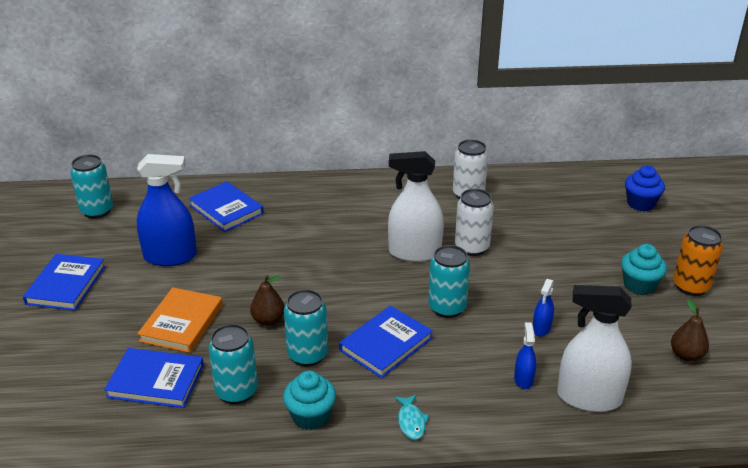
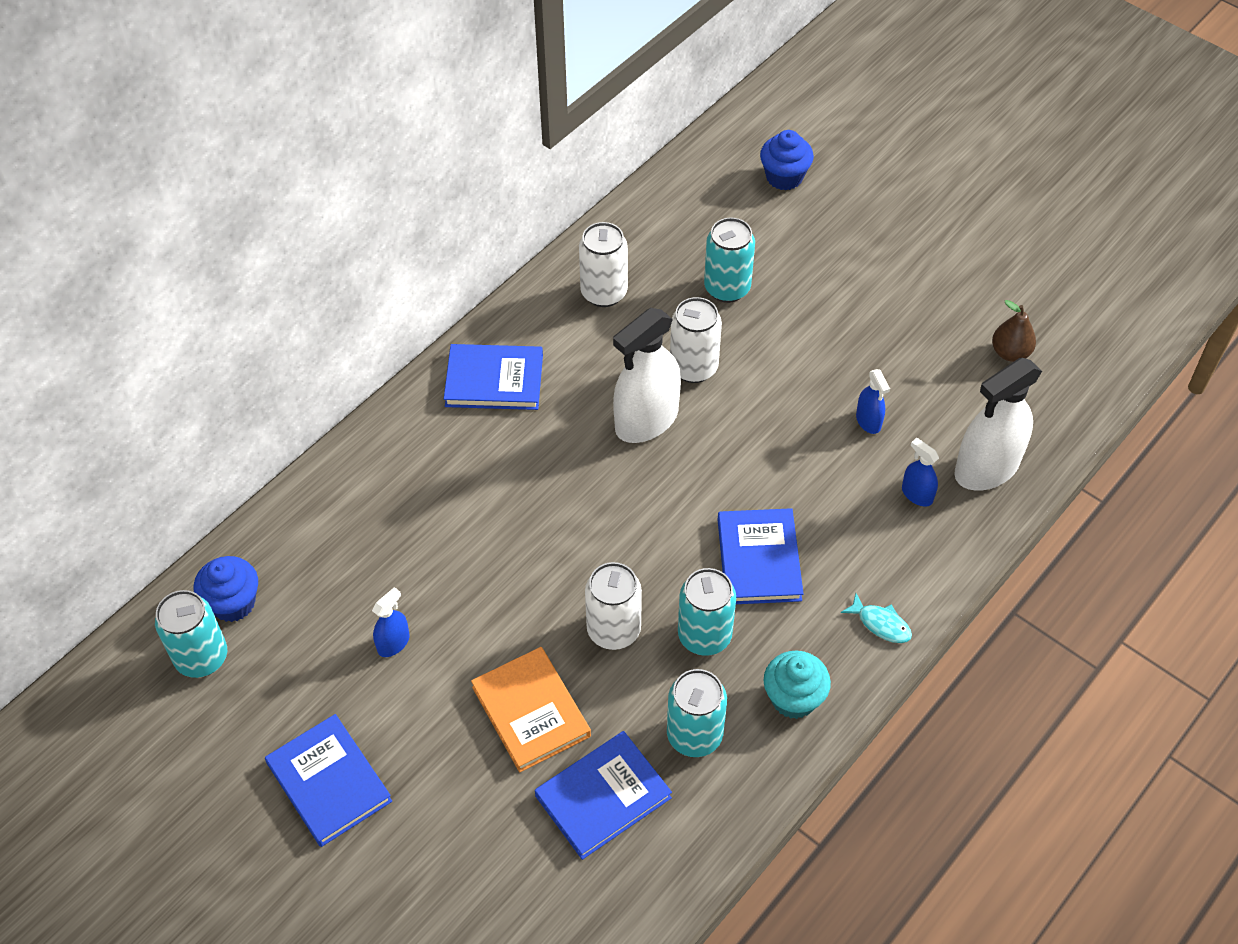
camera: 45 degrees left, 20 degrees up
blue spray bottle [137,154,197,266] -> blue spray bottle [372,587,409,657], size x0.47
blue book [188,181,264,232] -> blue book moved to [444,344,543,410]
brown pear [250,275,285,326] -> white can [585,562,642,650]
turquoise can [428,245,470,318] -> turquoise can moved to [704,218,755,303]
turquoise cupcake [621,244,667,295] -> none
orange can [673,225,723,296] -> none
none -> blue cupcake [194,556,258,622]

